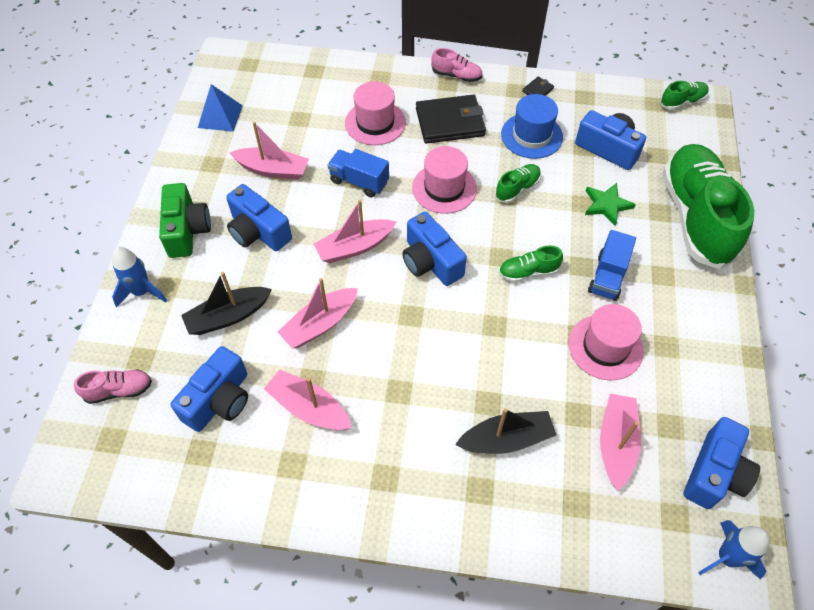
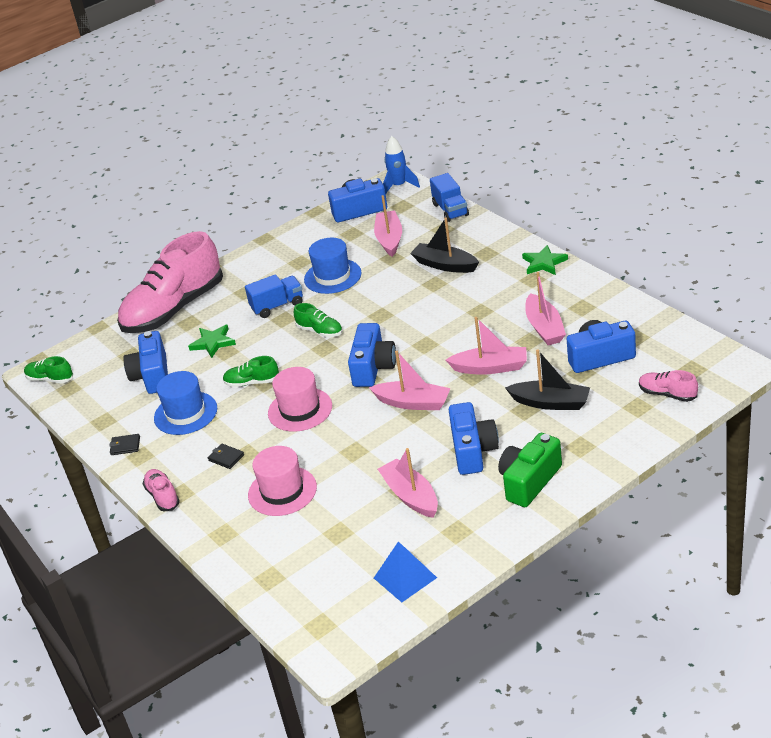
camera: 130 degrees left, 20 degrees down
blue rocket [112,247,167,308] -> none
blue truck [328,149,389,197] -> blue truck moved to [430,173,469,222]
black wallet [416,95,486,144] -> black wallet [208,444,244,469], size x0.43
pink hat [569,304,644,380] -> blue hat [304,238,362,294]
pink boat [600,394,641,491] -> pink boat turned 120 degrees clockwise [374,195,402,257]
green shoe [663,144,754,269] -> pink shoe [117,231,223,333]
none -> green star [522,245,568,275]

